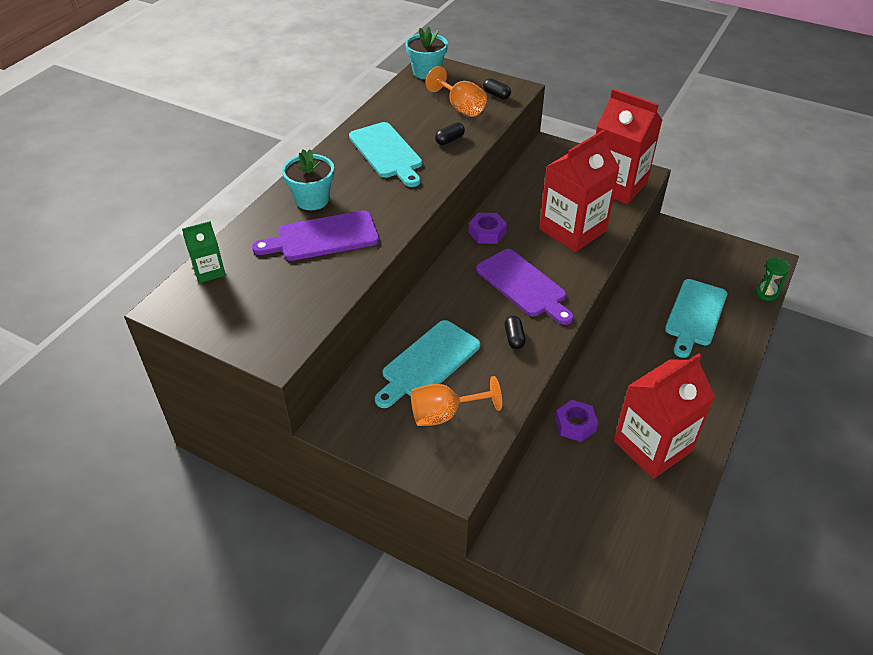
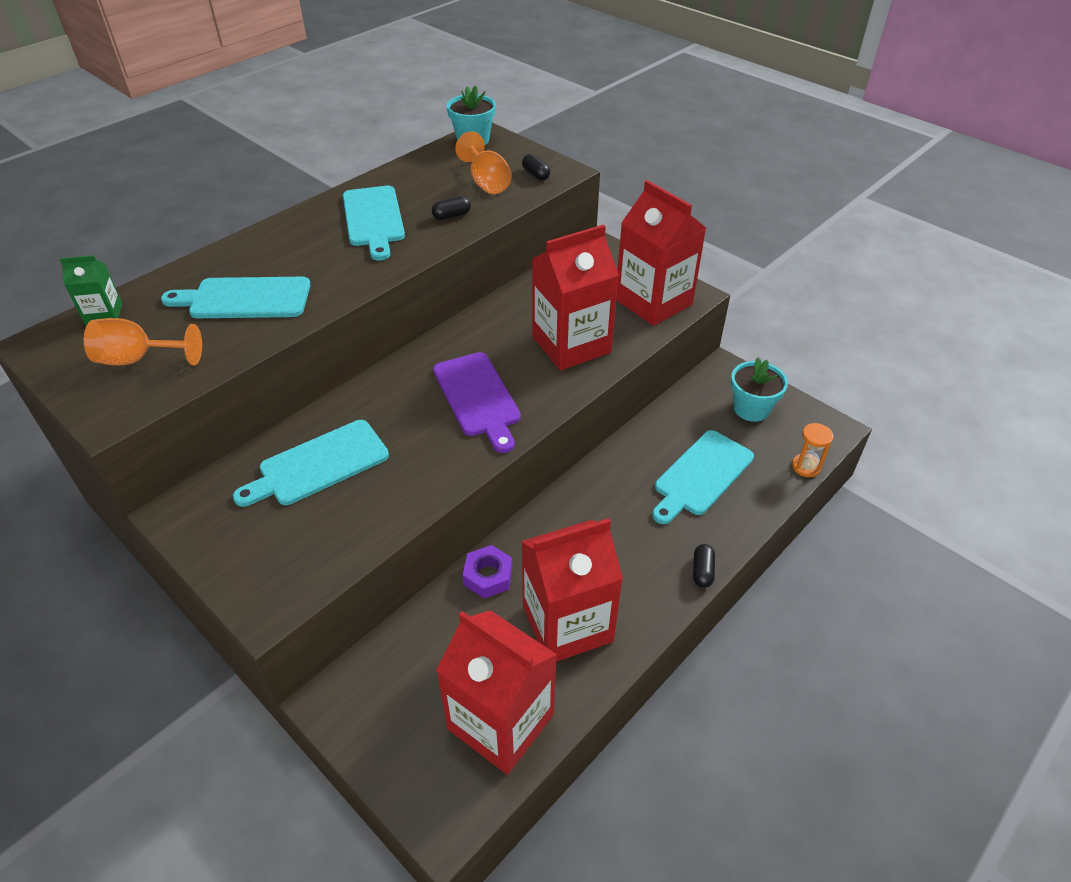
camera: 15 degrees right, 0 degrees up
purple cutting board [252,210,379,261] -> turquoise cutting board [161,277,311,318]
turquoise flower pot [282,149,334,210] -> turquoise flower pot moved to [731,358,788,422]
orange goblet [411,376,502,426] -> orange goblet moved to [84,318,202,366]
purple nut [469,213,507,244] -> none
black capsule [505,316,526,349] -> black capsule moved to [693,544,715,588]
green hourglass [755,258,790,301] -> orange hourglass [792,423,833,477]
none -> red carton [436,610,557,775]

